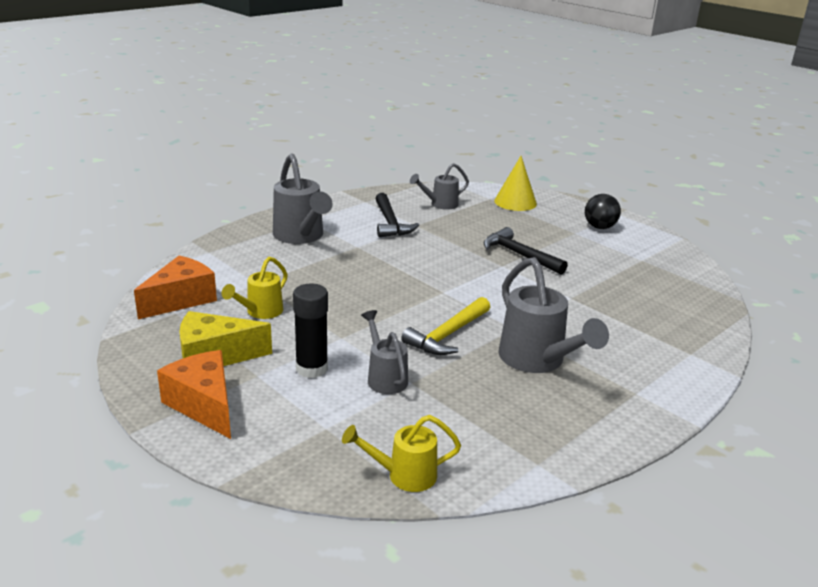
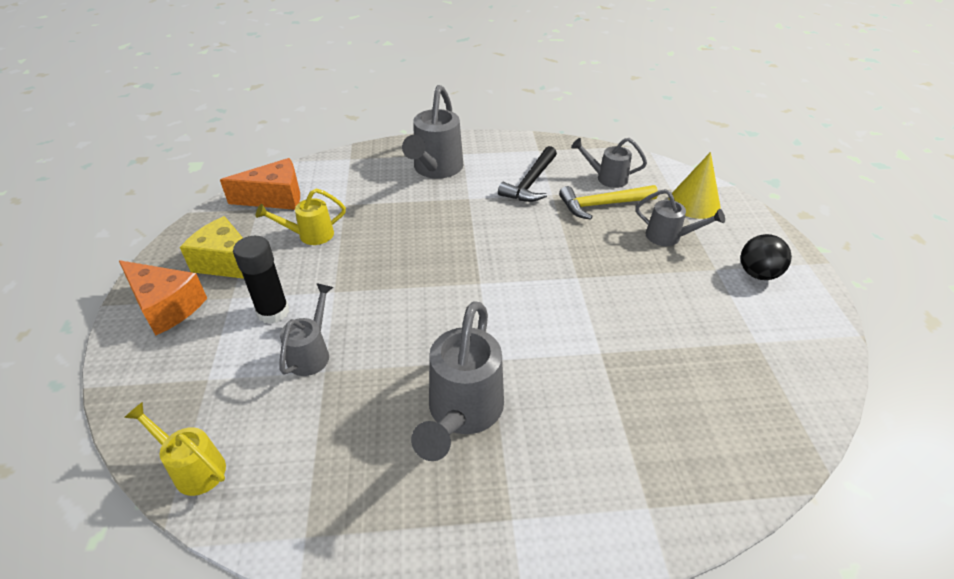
camera: 40 degrees right, 15 degrees up
orange cheese [157,350,231,439] -> orange cheese turned 120 degrees clockwise [119,260,207,335]
yellow hammer [401,297,490,355] -> yellow hammer moved to [559,185,658,220]
black hammer [484,227,568,275] -> none
none -> grey watering can [635,189,725,246]

